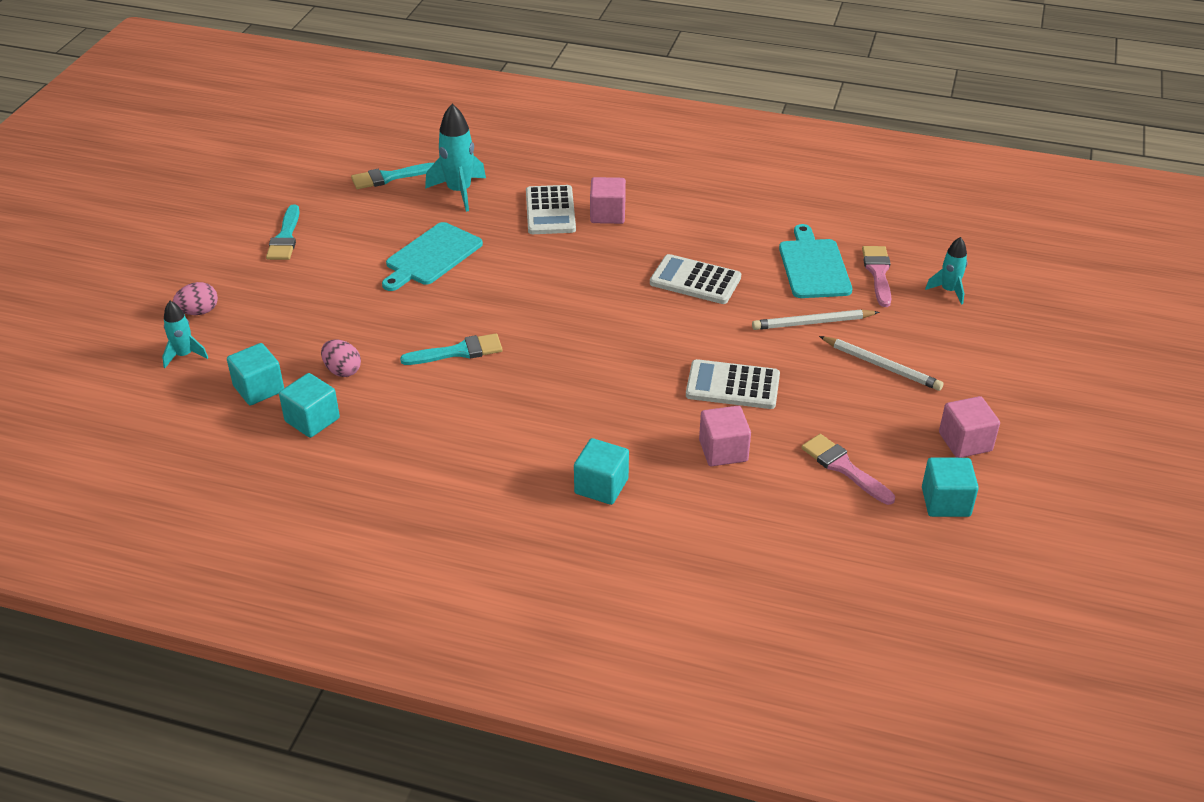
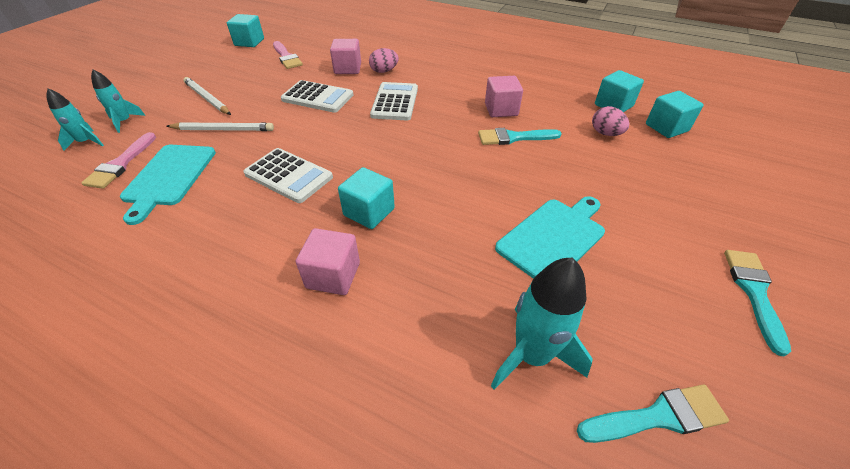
camera: 170 degrees left, 5 degrees up
turquoise rocket [162,301,208,368] -> turquoise rocket moved to [91,69,146,133]
pink egg [173,282,218,315] -> pink egg moved to [369,48,399,73]
white calculator [526,185,576,234] -> white calculator moved to [370,82,418,120]
turquoise cube [574,438,629,505] -> turquoise cube moved to [338,167,395,229]
pink cube [939,396,1000,458] -> pink cube moved to [485,76,523,117]

